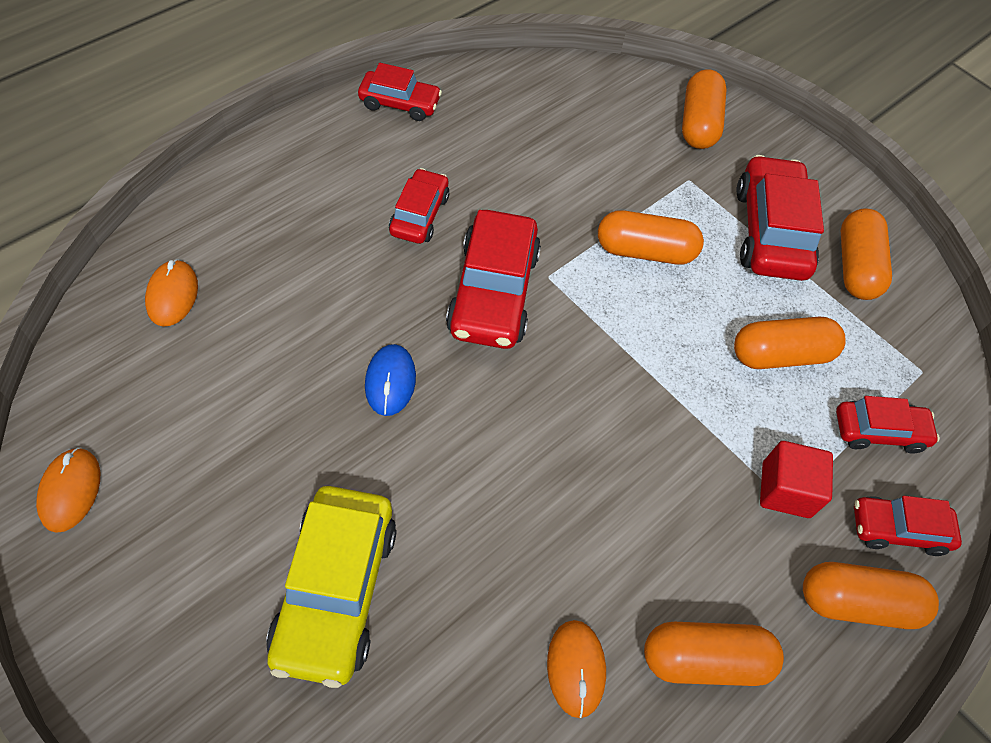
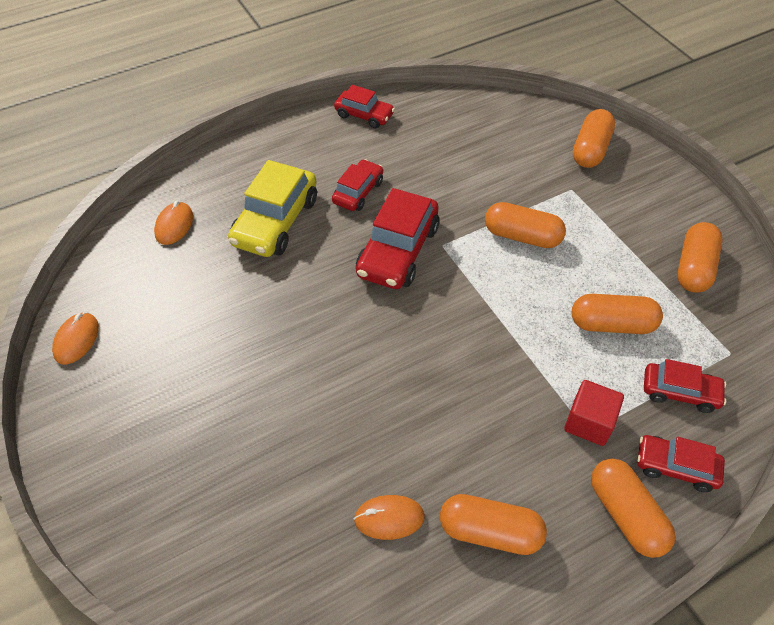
camera: 20 degrees right, 5 degrees down
yellow car [266,486,397,688] -> yellow car moved to [228,160,317,257]
blue mouse [365,344,416,416] -> none
orange mouse [547,620,606,718] -> orange mouse turned 75 degrees clockwise [354,495,425,540]
red car [736,155,824,281] -> none
orange capsule [803,562,939,629] -> orange capsule turned 45 degrees clockwise [591,459,676,558]

